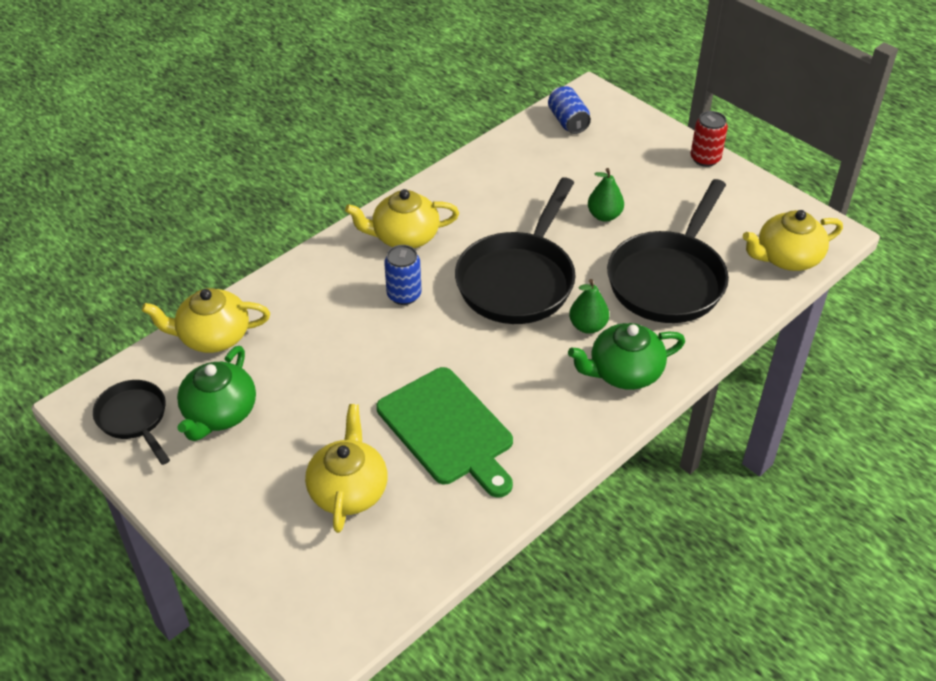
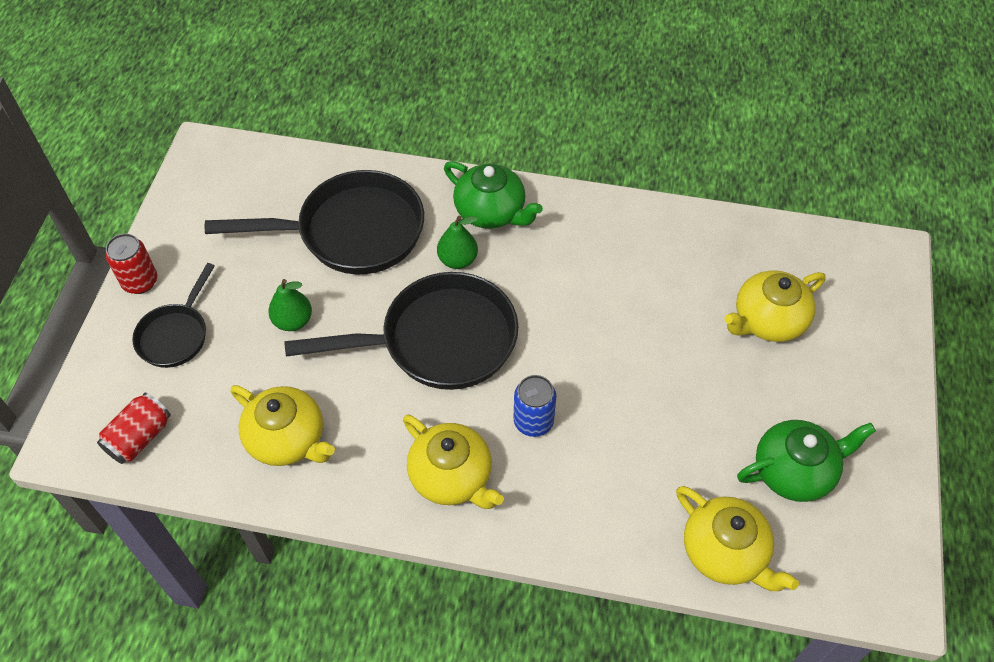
camera: 125 degrees left, 10 degrees up
black pan [93,380,170,465] -> black pan moved to [132,263,215,368]
green cutting board [376,367,513,497] -> none
blue can [548,86,591,134] -> red can [97,393,171,464]
yellow teapot [743,210,843,271] -> yellow teapot moved to [231,385,335,466]

